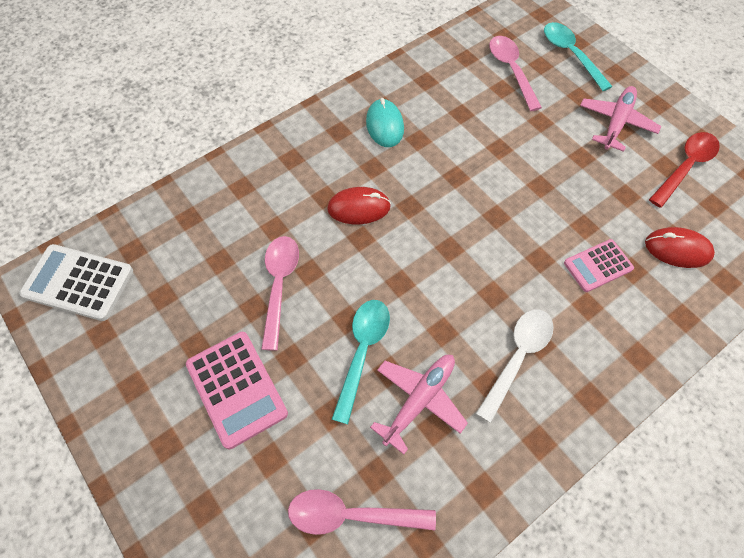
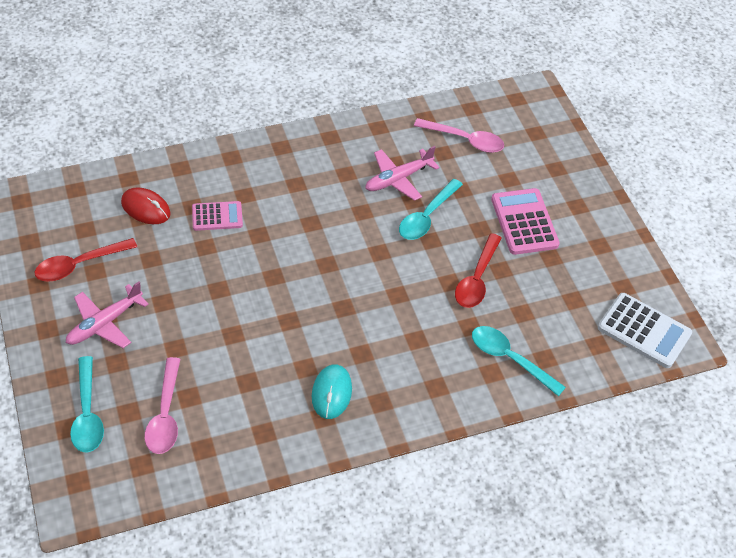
camera: 165 degrees left, 10 degrees down
pink spoon [261,236,299,351] -> red spoon [455,233,502,308]
red mouse [327,187,391,224] -> none
white spoon [476,309,554,423] -> none
none -> turquoise spoon [472,326,566,396]

